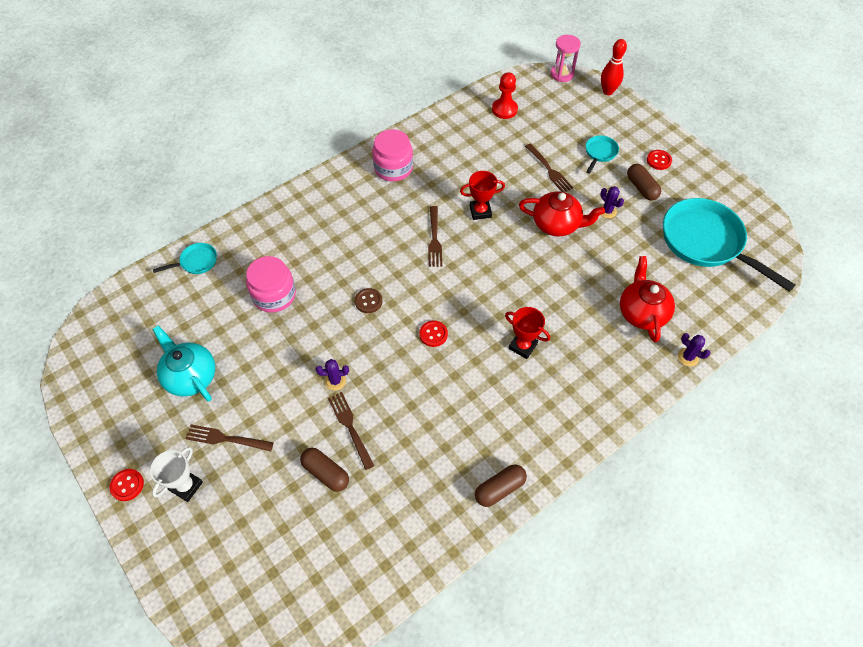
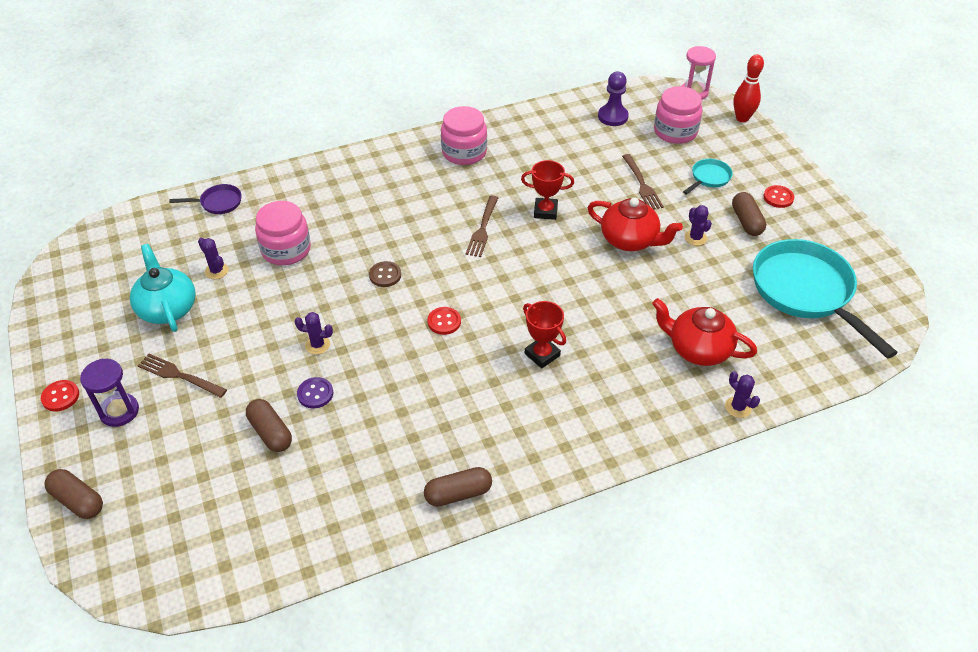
camera: 15 degrees right, 10 degrees down
white trophy [150,447,203,502] -> purple hourglass [80,359,139,427]
turquoise pan [153,243,217,274] -> purple pan [169,184,242,214]
brown fork [328,392,374,470] -> purple button [297,377,333,408]
red pawn [492,72,518,119] -> purple pawn [598,72,629,126]
red teapot [620,256,675,342] -> red teapot turned 75 degrees counterclockwise [652,298,757,366]
none -> brown capsule [44,469,103,519]
none -> purple cactus [198,238,228,279]
none -> pink jar [654,86,702,144]

